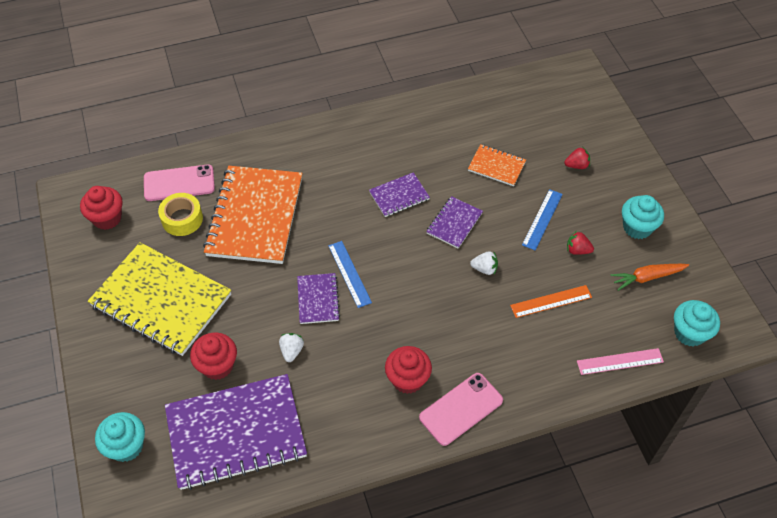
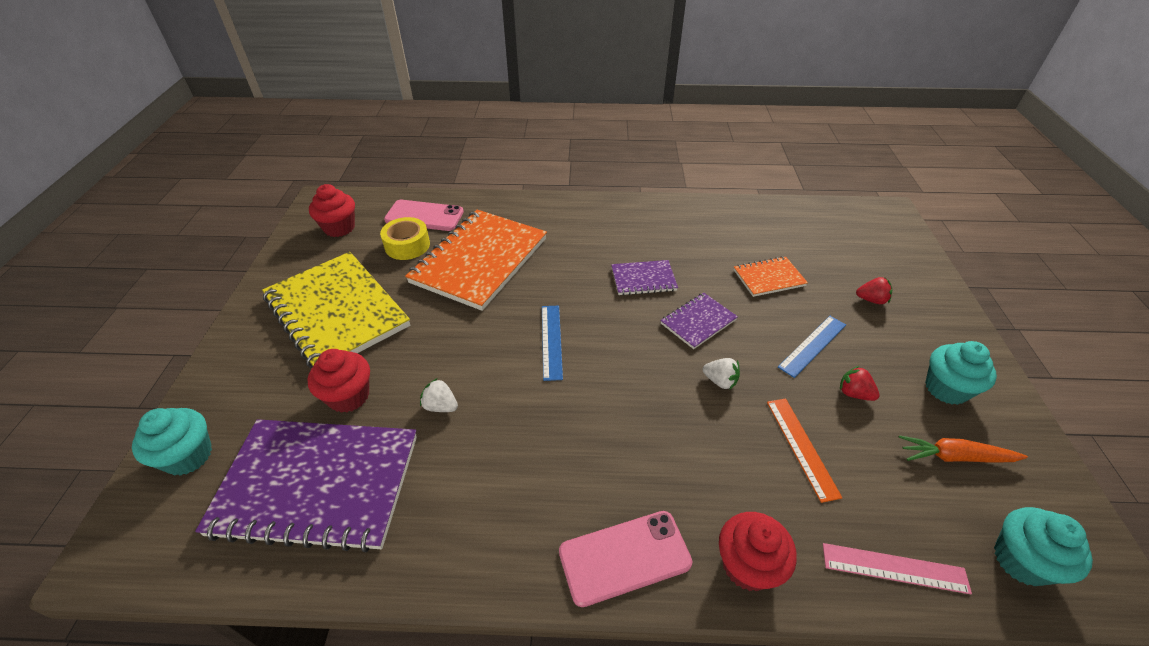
camera: 20 degrees right, 10 degrees down
white strawberry [279,333,304,362] -> white strawberry turned 90 degrees counterclockwise [420,378,458,412]
purple notebook [297,273,340,324] -> none
red cupcake [385,346,432,394] -> red cupcake moved to [719,512,797,591]
orange notebook [468,144,526,186] -> orange notebook turned 60 degrees counterclockwise [734,256,808,297]
orange ruler [510,285,592,318] -> orange ruler turned 75 degrees clockwise [767,398,842,503]

